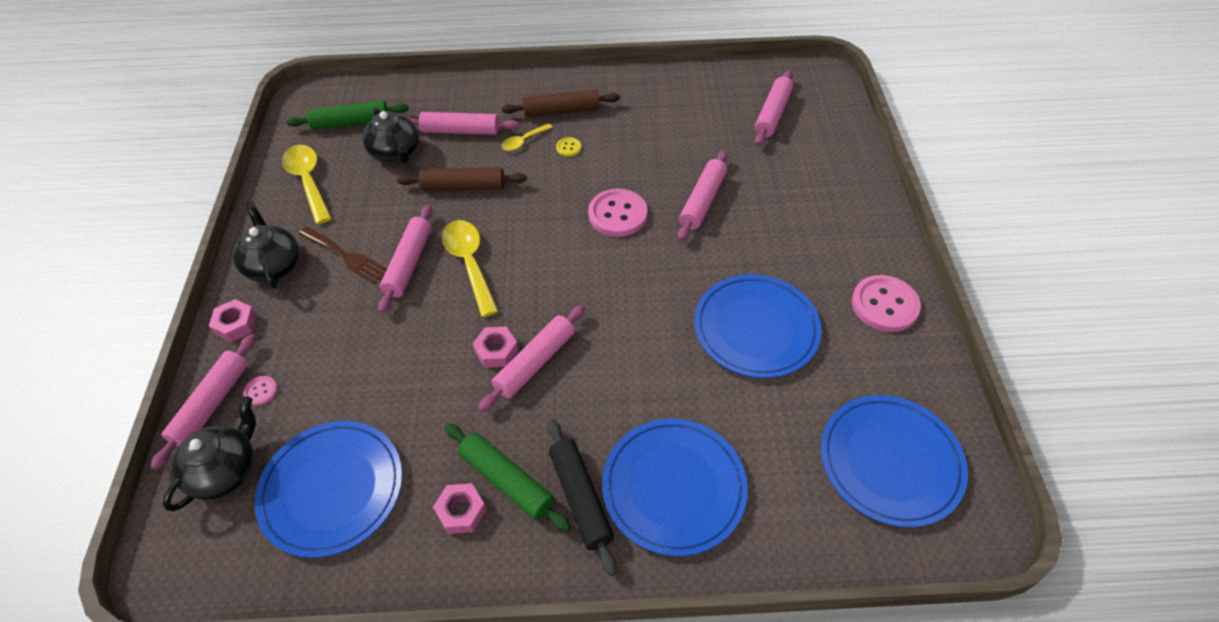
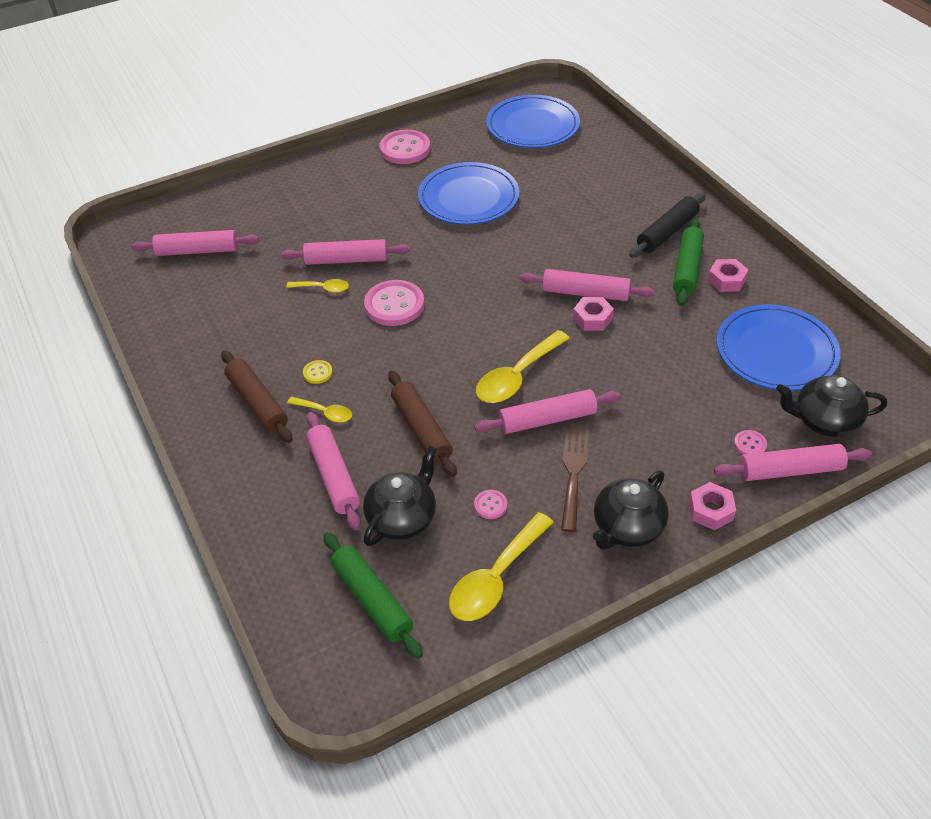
camera: 115 degrees left, 5 degrees down
blue plate [602,419,748,556] -> none
none -> yellow spoon [286,279,349,293]
none -> pink button [474,490,507,519]

